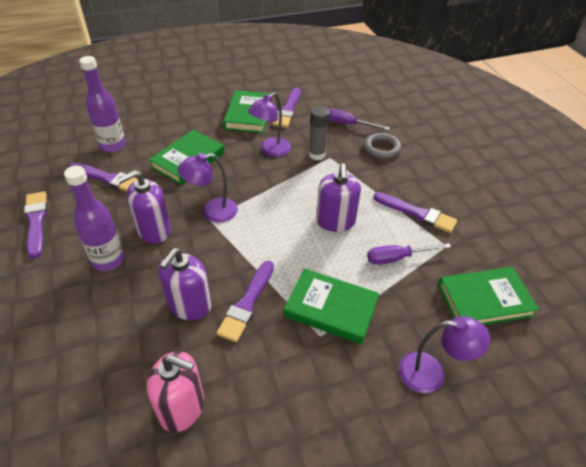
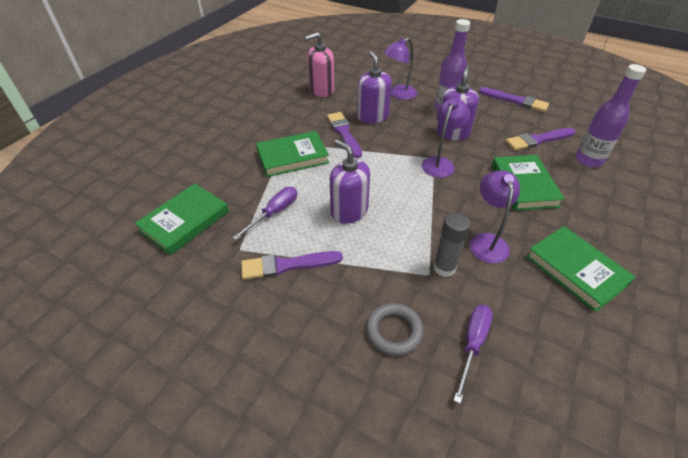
camera: 140 degrees right, 0 degrees up
purple brush [273,87,301,128] -> none
purple screwdriver [328,109,390,130] -> purple screwdriver turned 45 degrees counterclockwise [453,305,493,404]
purple lamp [399,316,491,393] -> purple lamp moved to [383,37,417,100]

